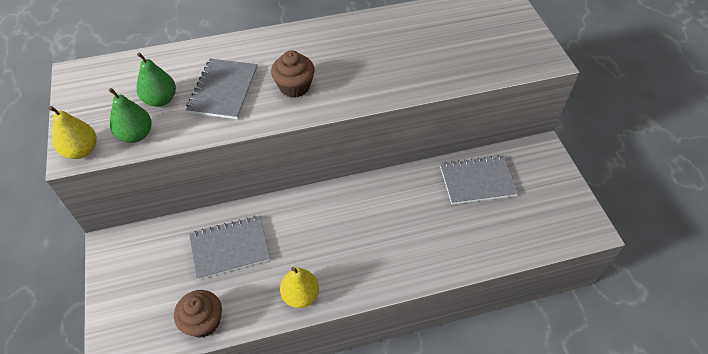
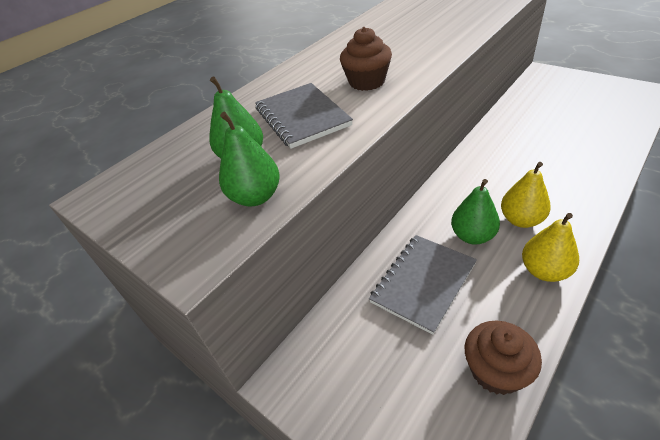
camera: 30 degrees left, 10 degrees down
yellow pear [48,106,97,159] -> yellow pear moved to [501,162,551,228]
grey notebook [440,155,518,204] -> none
none -> green pear [451,179,500,245]

